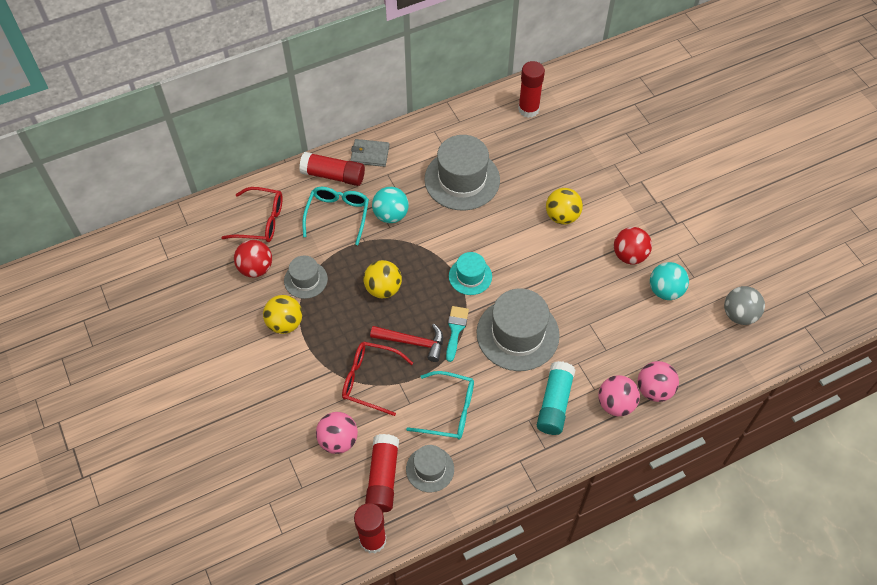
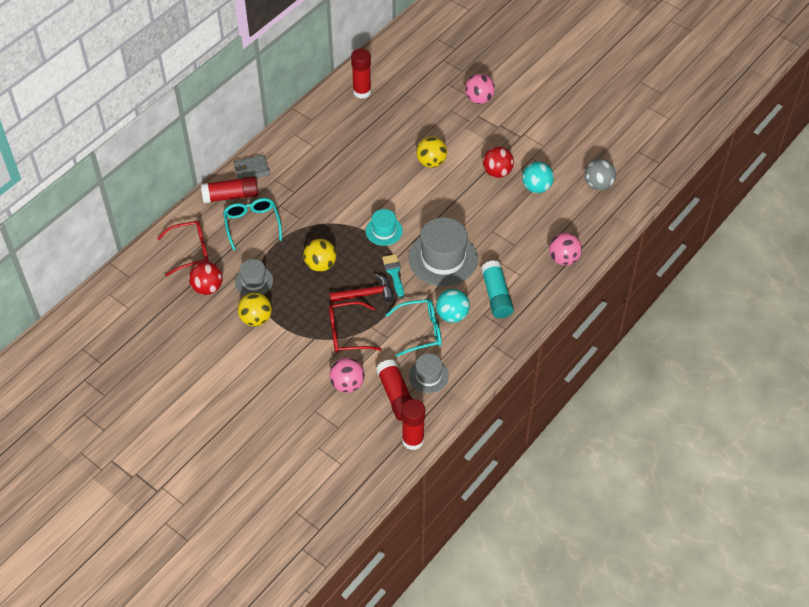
camera: 25 degrees left, 5 degrees down
turquoise ball [372,187,409,223] -> turquoise ball moved to [436,289,470,323]
grey hat [424,135,500,211] -> none
pink ball [598,375,640,416] -> pink ball moved to [465,74,495,104]

